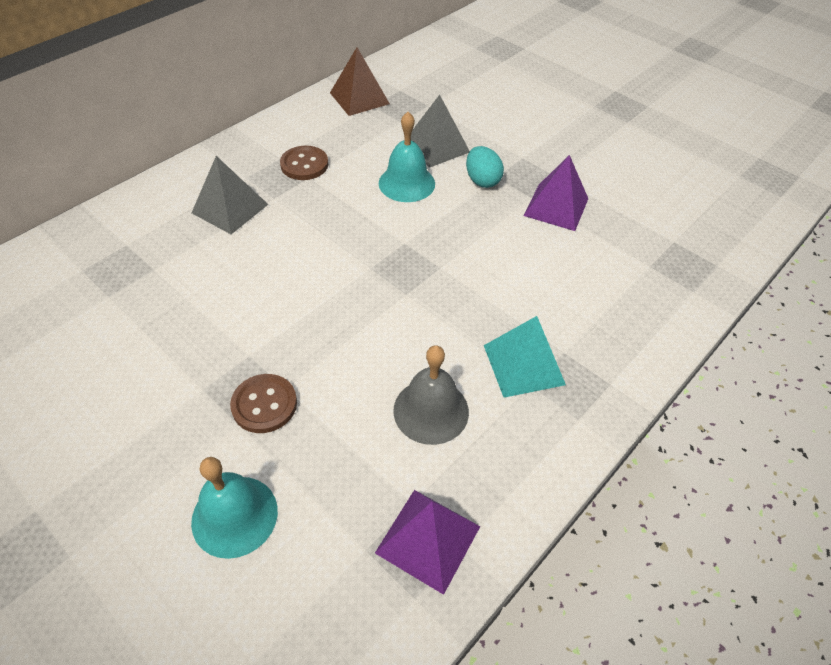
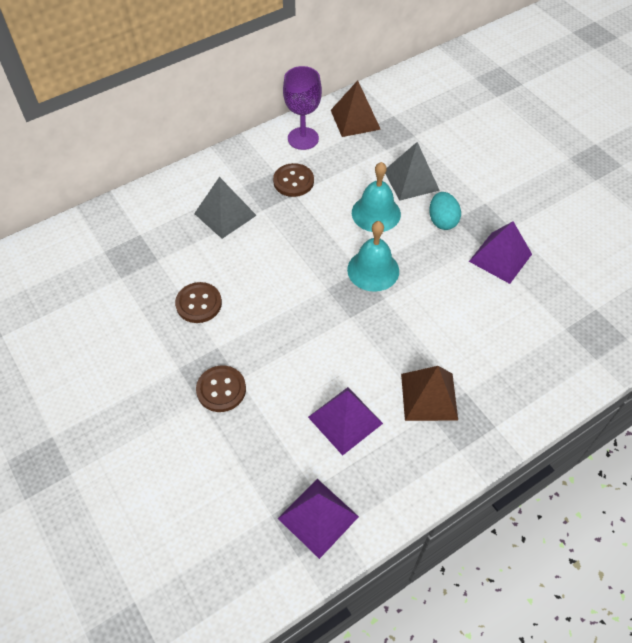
camera: 15 degrees right, 5 degrees up
turquoise bell [191,457,278,559] -> turquoise bell moved to [347,221,399,292]
grey bell [393,345,469,445] -> purple pyramid [308,387,383,456]
turquoise pyramid [484,316,566,398] -> brown pyramid [401,366,458,421]
none -> brown button [175,282,222,323]
none -> purple goblet [283,66,322,150]

